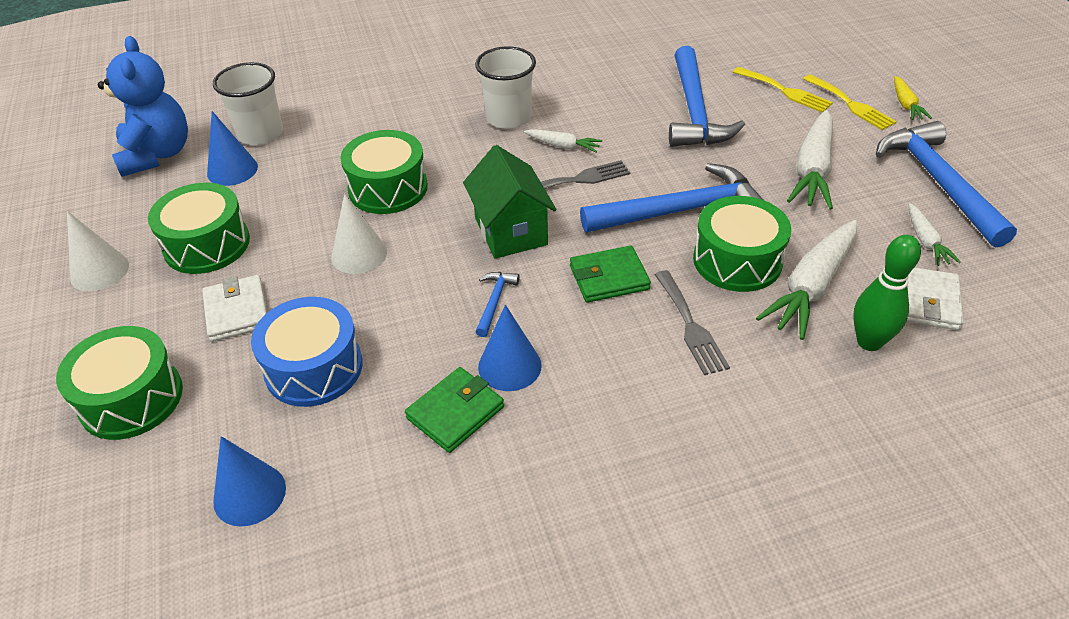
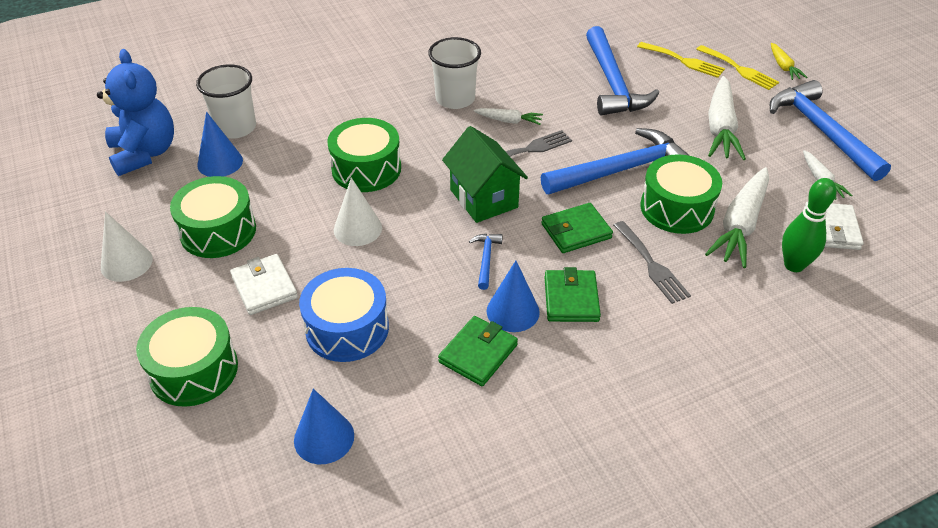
camera: 10 degrees left, 0 degrees up
none -> green wallet [544,267,601,322]

